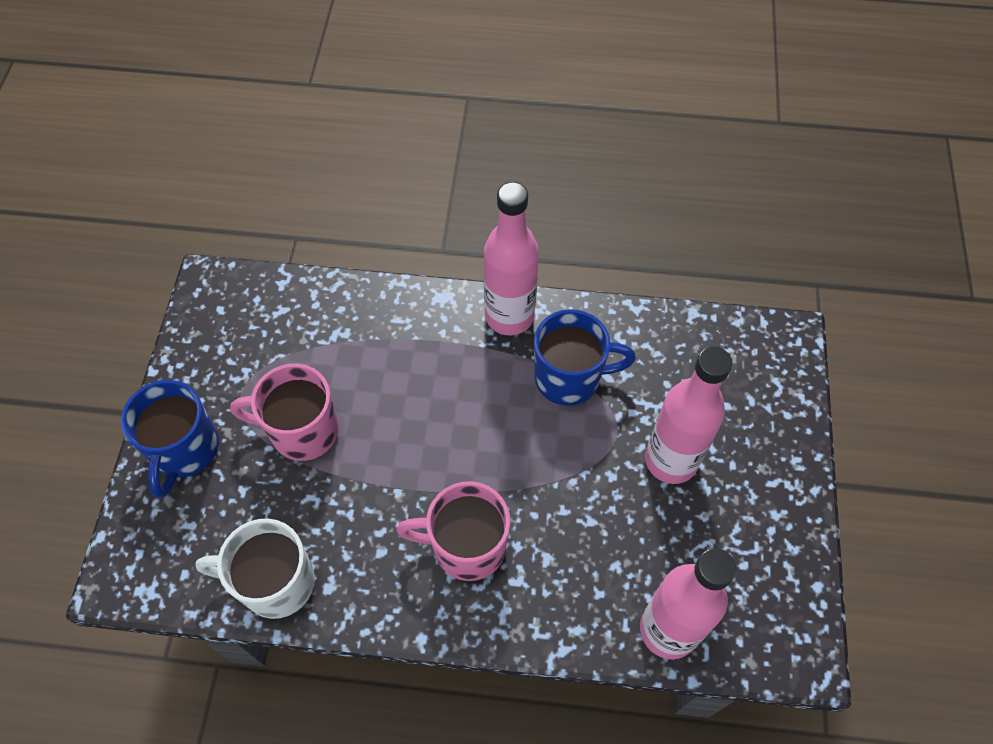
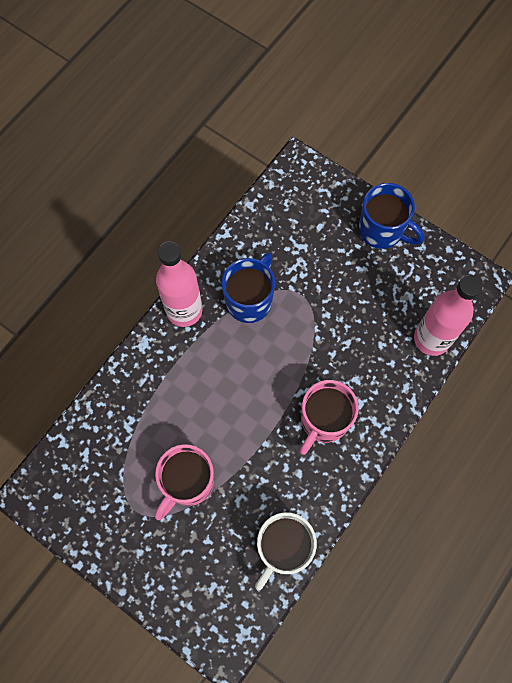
camera: 60 degrees left, 10 degrees up
blue mug [121,380,219,498] -> blue mug moved to [359,183,424,249]
pink bottle [645,346,732,484] -> none

